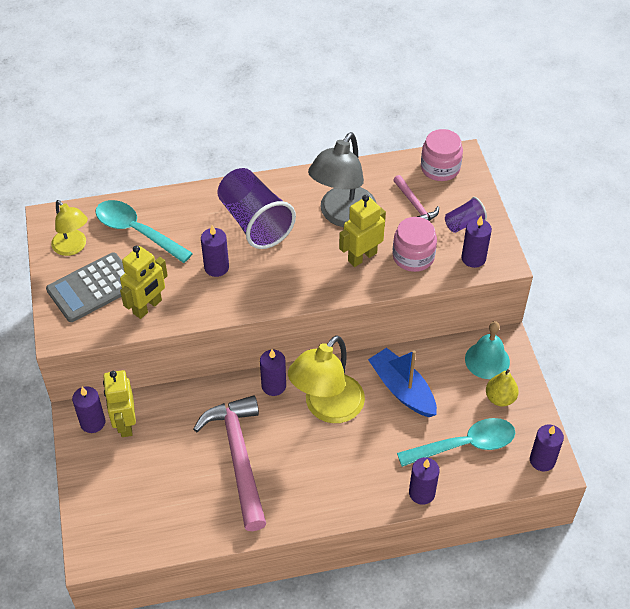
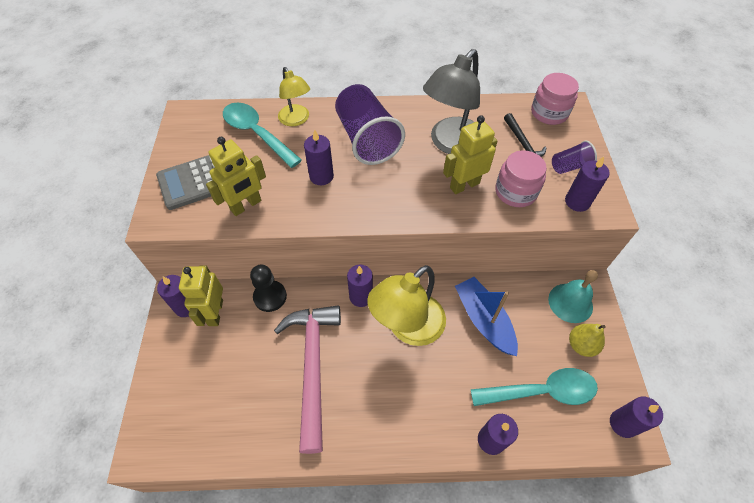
camera: 10 degrees right, 5 degrees up
yellow lamp [51,200,88,256] -> yellow lamp moved to [278,67,310,126]
pink hammer [393,175,439,221] -> black hammer [504,113,546,157]
none -> black pawn [250,265,287,312]

